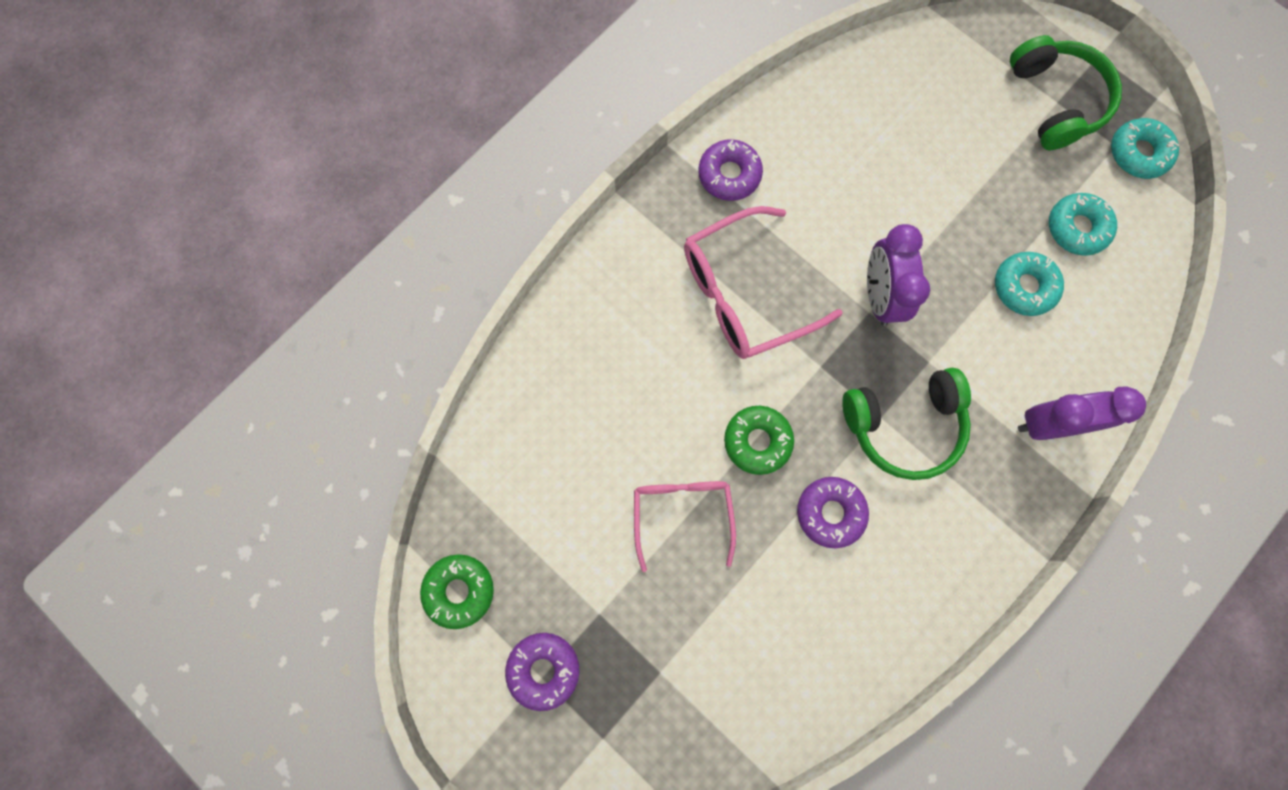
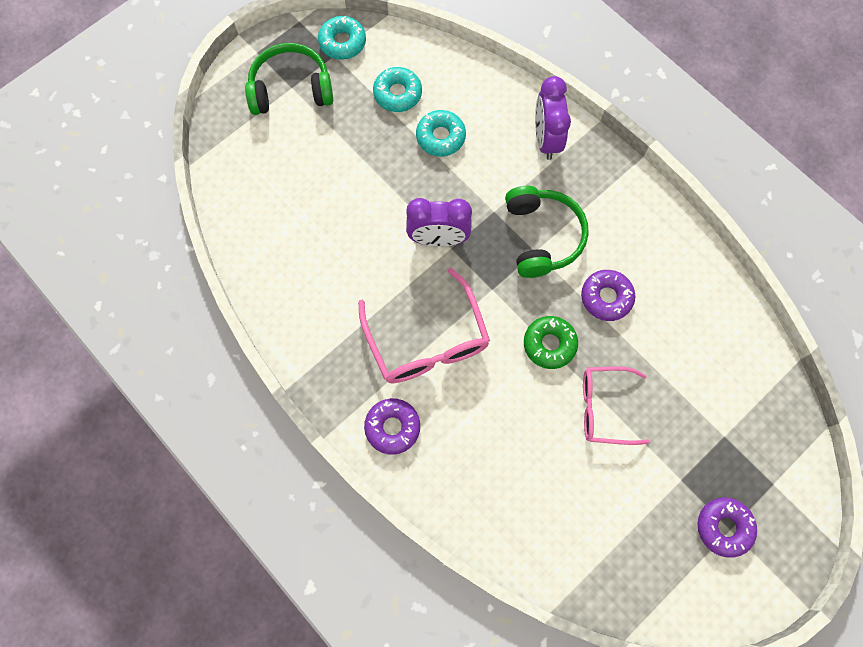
camera: 85 degrees left, 5 degrees down
green donut [420,554,494,629] -> none
purple donut [698,139,763,201] -> purple donut moved to [364,398,420,455]

